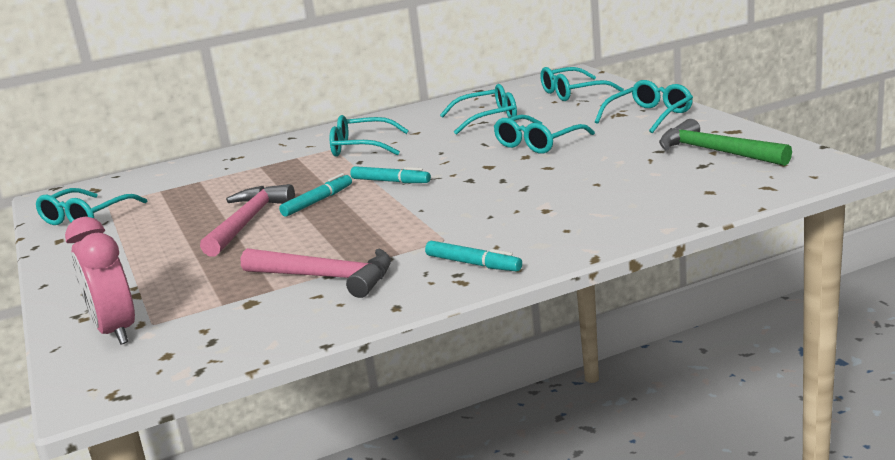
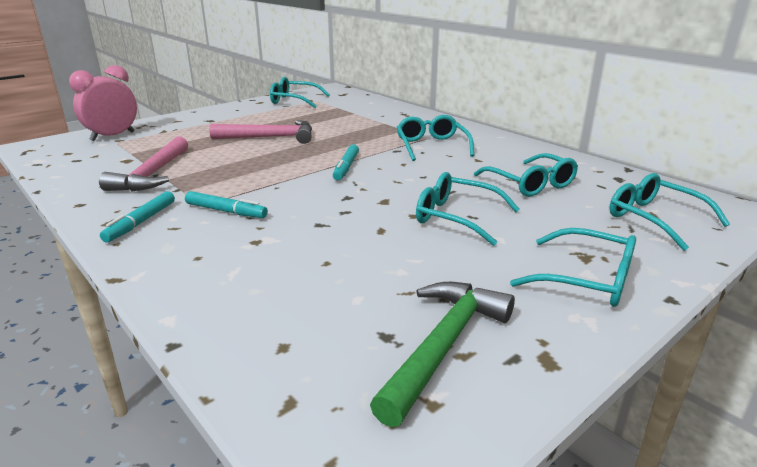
camera: 70 degrees right, 5 degrees up
turquoise marker [279,173,352,217] -> turquoise marker moved to [185,191,268,218]

